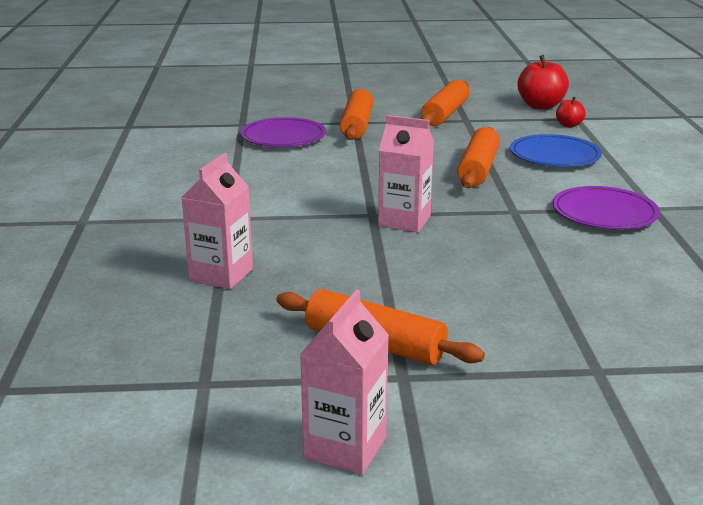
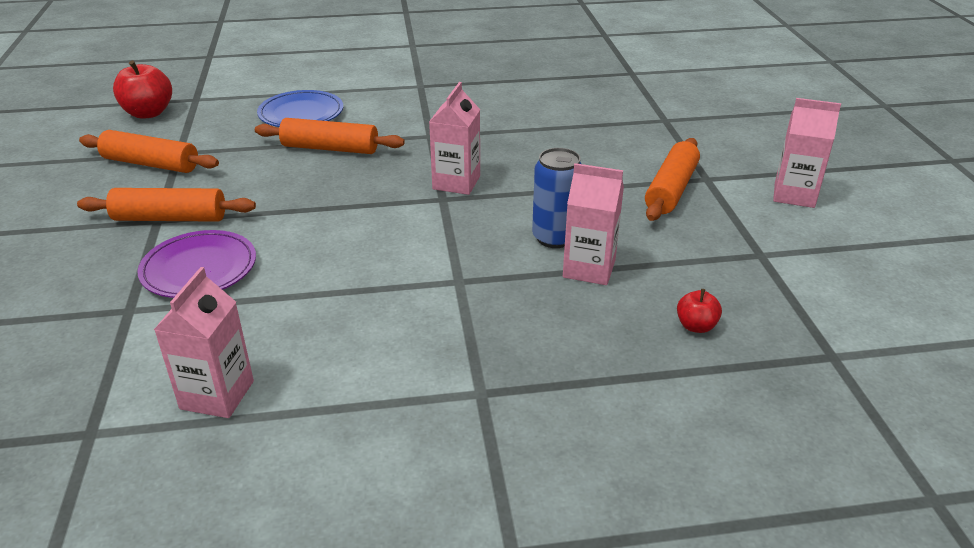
camera: 95 degrees left, 10 degrees up
purple plate [552,186,660,230] -> none
red apple [556,97,586,128] -> red apple moved to [677,289,722,333]
none -> pink carton [154,267,254,418]
none -> blue can [532,148,581,248]

